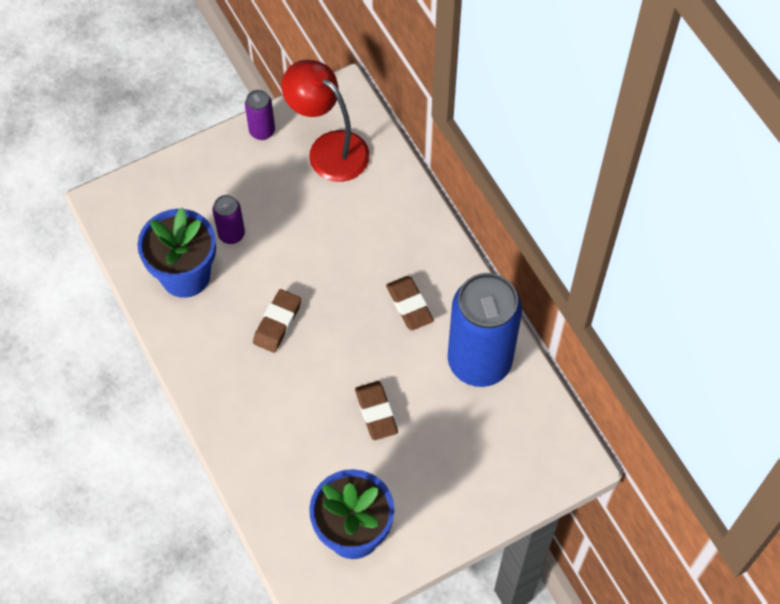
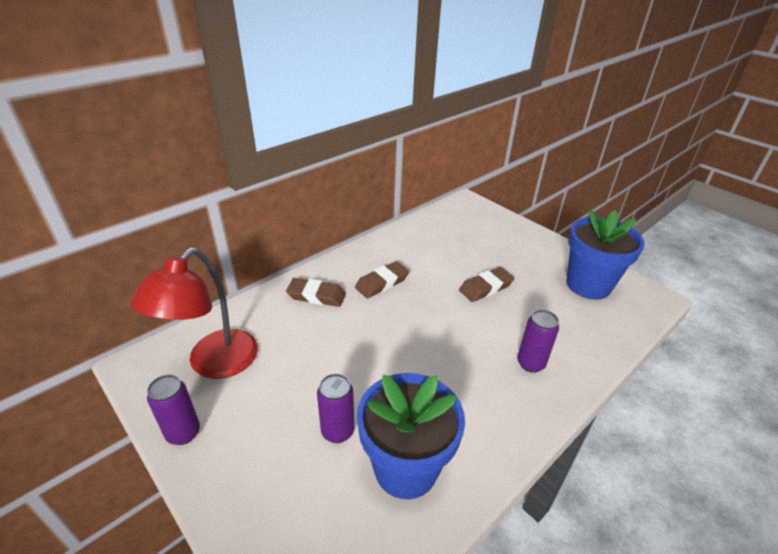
camera: 105 degrees left, 25 degrees down
brown eraser [253,289,301,353] -> brown eraser moved to [286,278,346,307]
blue can [448,273,522,387] -> none
none -> purple can [517,310,559,373]

